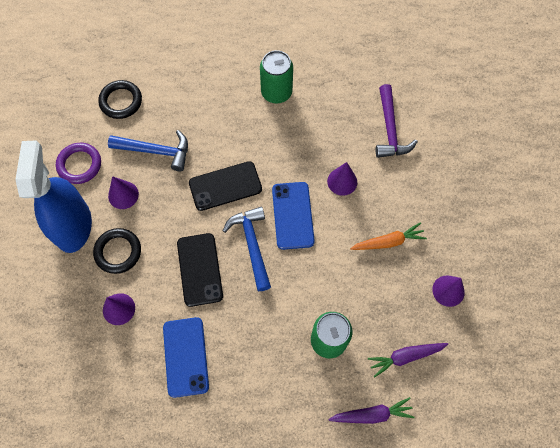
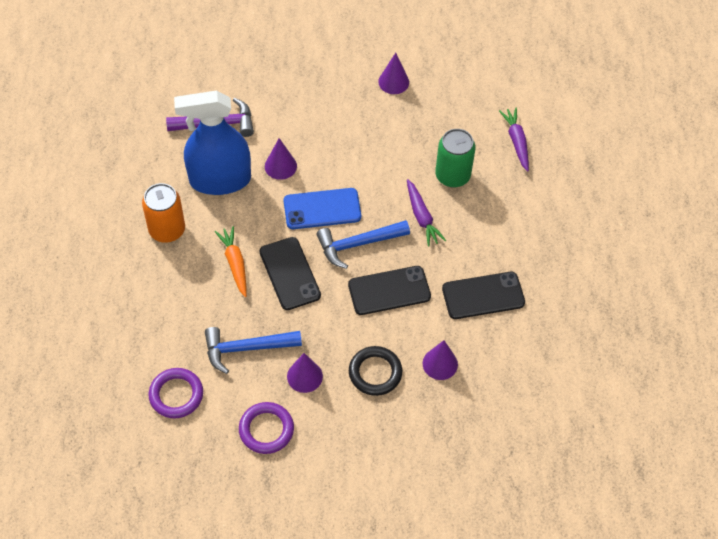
camera: 95 degrees left, 10 degrees down
blue spray bottle [15,140,92,253] -> blue spray bottle moved to [174,91,251,195]
black ring [98,80,142,119] -> purple ring [149,368,203,418]
blue hammer [108,130,188,171] -> blue hammer turned 105 degrees counterclockwise [205,327,302,374]
blue phone [163,317,209,398] -> black phone [442,272,525,319]
green can [260,50,293,103] -> orange can [142,183,185,243]
orange carrot [350,222,427,250] -> orange carrot moved to [215,226,247,297]
purple carrot [368,343,448,377] -> purple carrot moved to [407,179,446,247]

